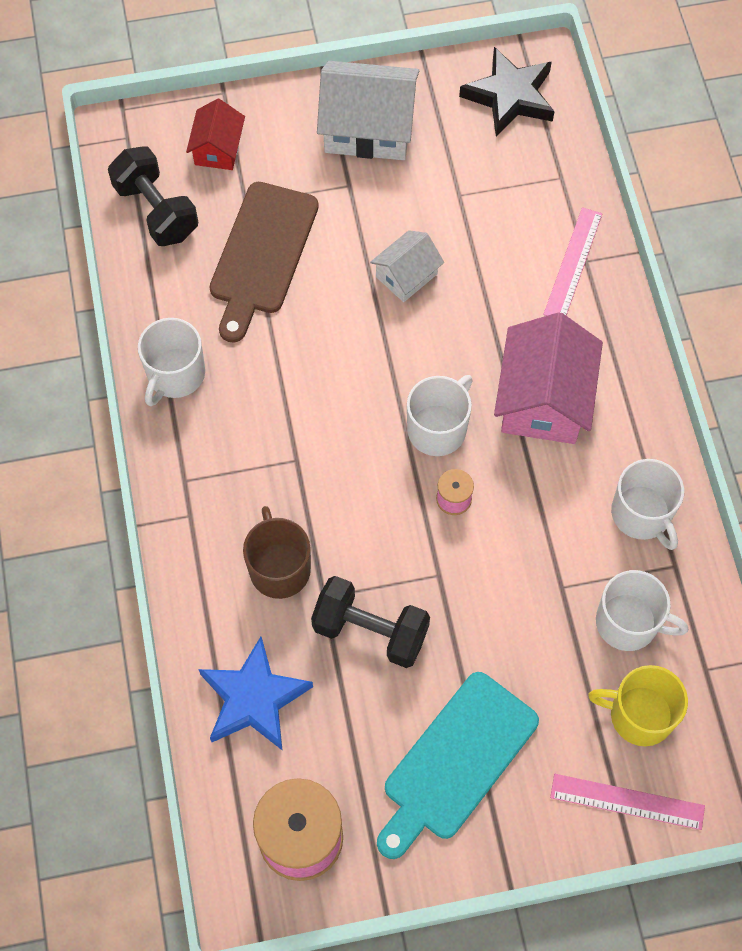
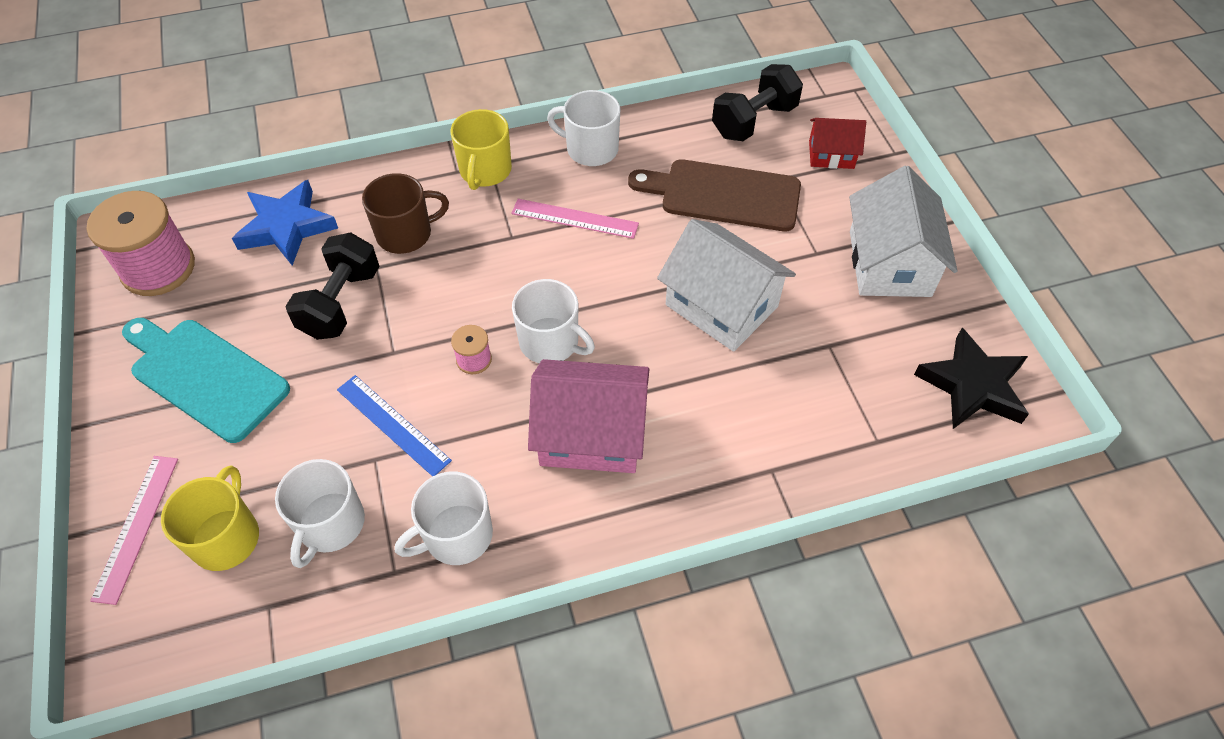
camera: 85 degrees right, 10 degrees down
white house [370,230,444,302] -> white house [657,219,796,352], size x1.78
pink ruler [543,207,602,316] -> pink ruler moved to [511,199,639,239]
none -> blue ruler [337,375,452,477]
none -> yellow mug [450,109,512,190]

